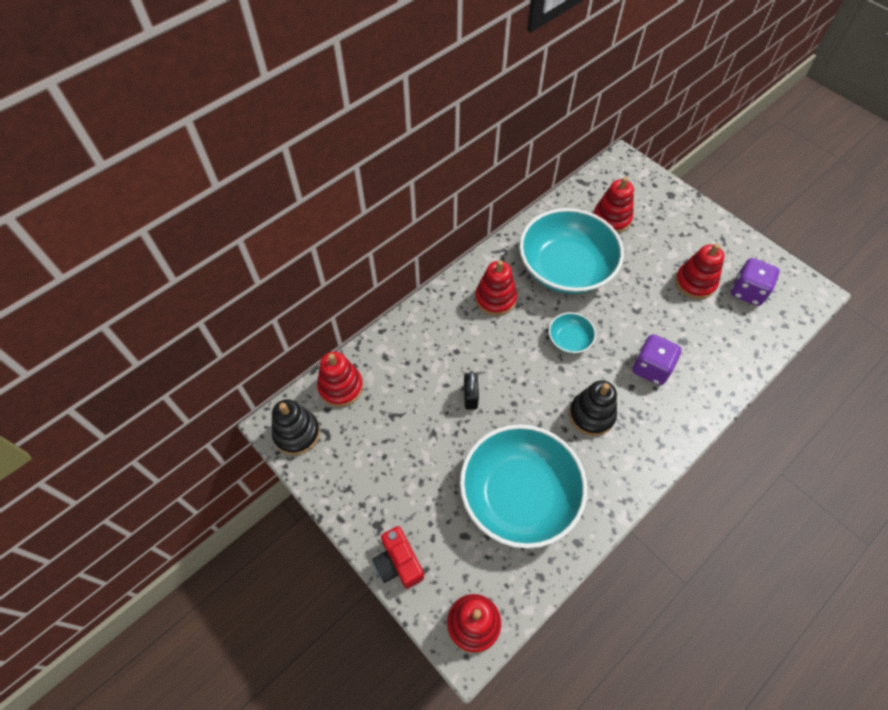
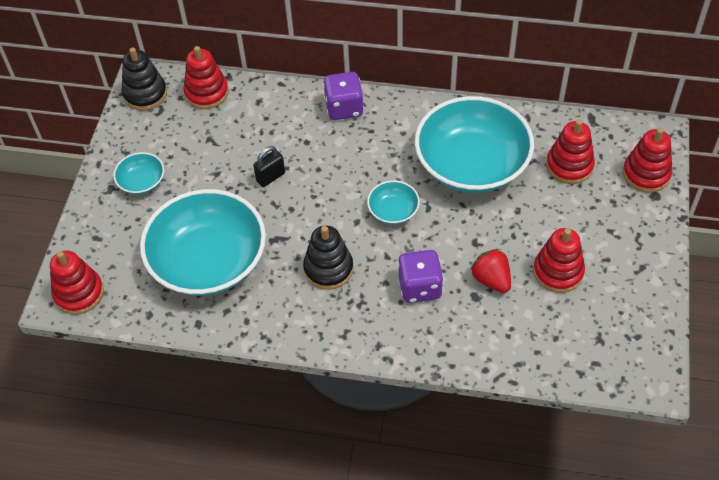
camera: 55 degrees right, 5 degrees down
red camera [373,526,424,589] -> none
red stacking toy [475,260,517,316] -> red stacking toy moved to [623,128,673,193]
purple dice [731,258,779,306] -> purple dice moved to [323,72,364,120]
none -> turquoise bowl [113,152,165,195]
none -> red strawberry [471,249,511,293]

